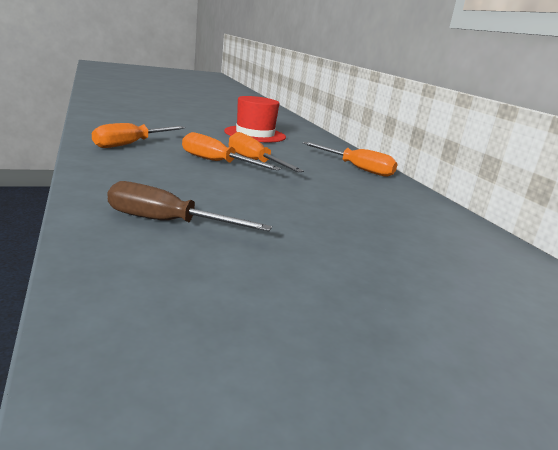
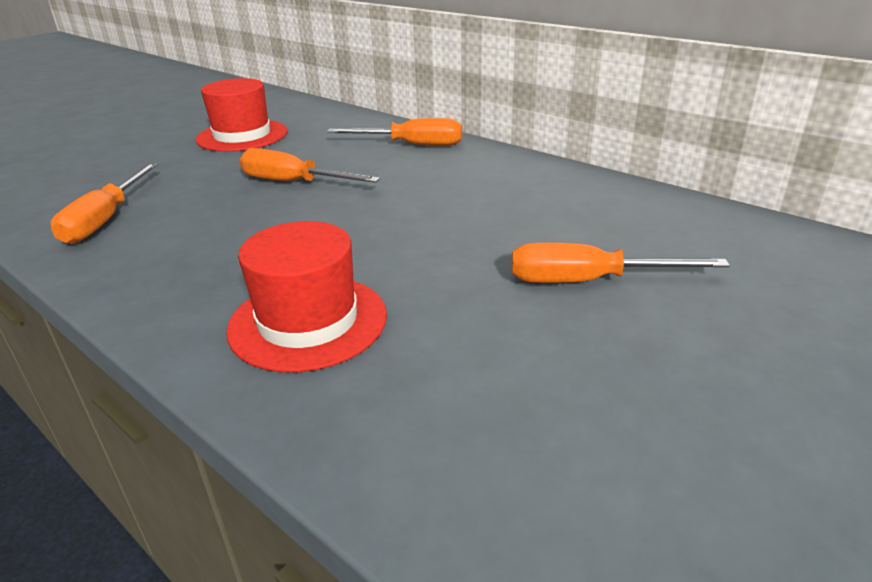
camera: 25 degrees left, 10 degrees up
brown screwdriver [108,181,272,231] -> red hat [226,221,387,372]
orange screwdriver [182,132,281,170] -> orange screwdriver moved to [512,242,730,283]

